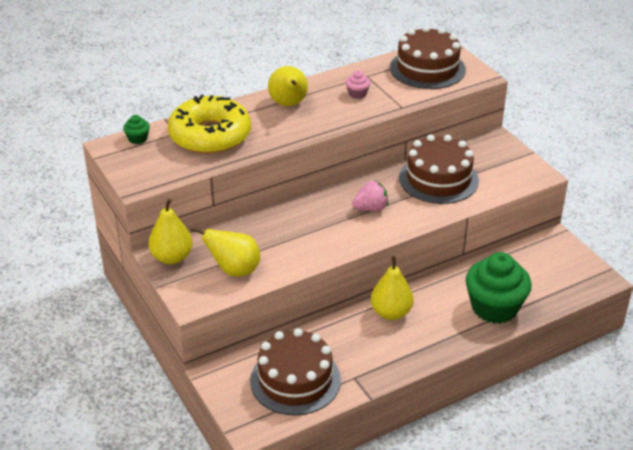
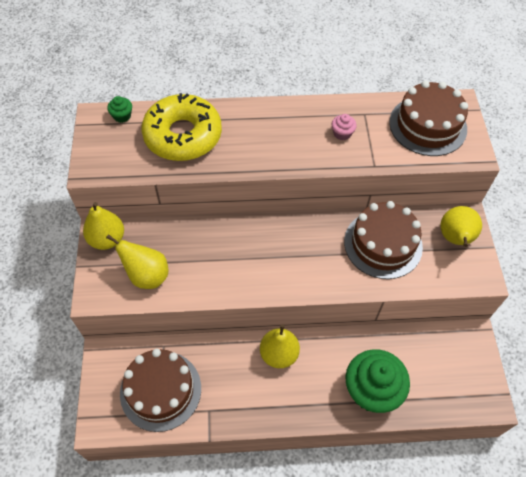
camera: 25 degrees right, 20 degrees up
yellow pear [268,66,308,106] -> yellow pear moved to [441,206,482,247]
pink strawberry [352,180,388,211] -> none

